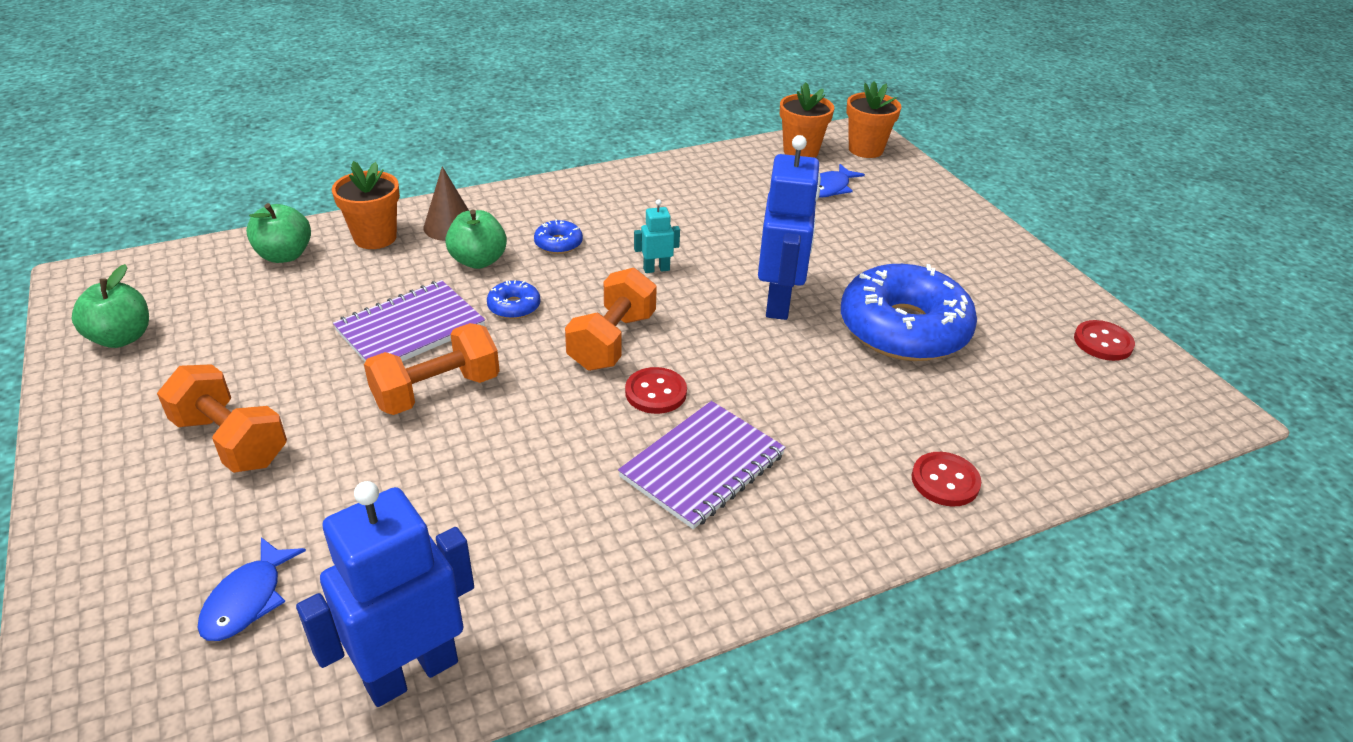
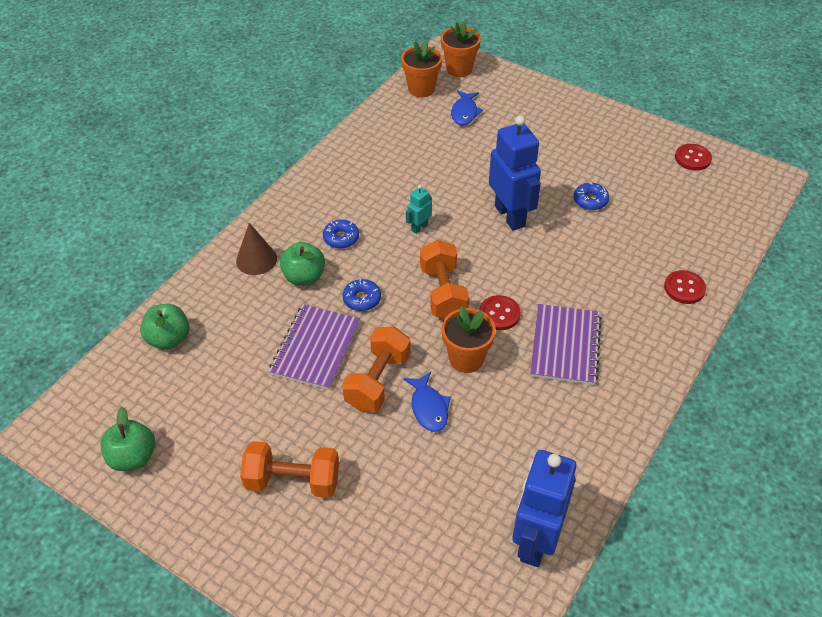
camera: 30 degrees left, 10 degrees up
blue fish [197,537,306,641] -> blue fish moved to [403,372,451,432]
orange flower pot [332,161,400,249] -> orange flower pot moved to [442,306,496,373]
blue donut [841,264,977,361] -> blue donut [574,182,609,210], size x0.40

